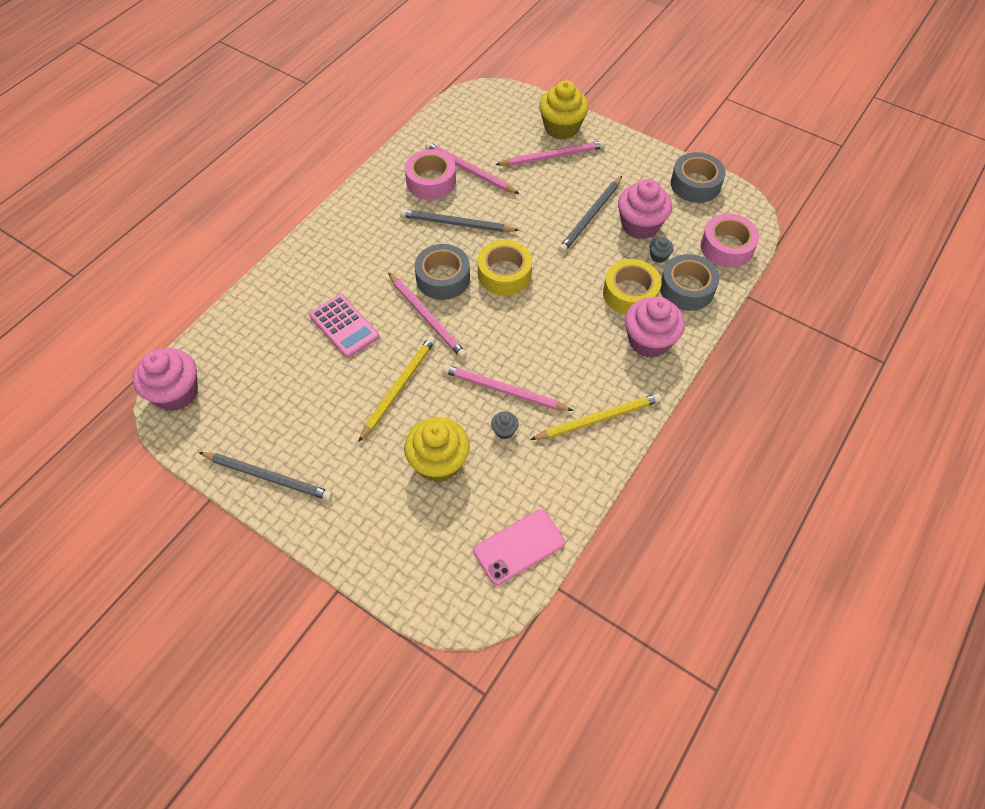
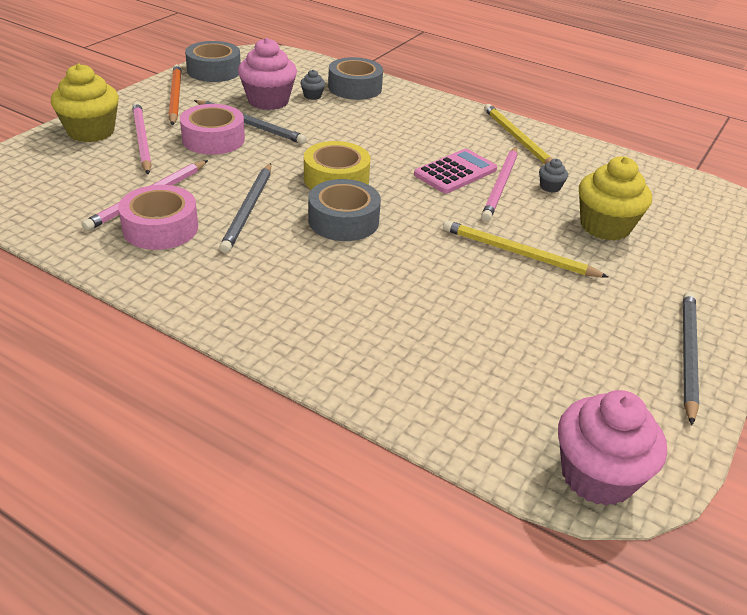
camera: 95 degrees left, 20 degrees down
pink calculator [309,294,379,358] -> pink calculator moved to [414,149,497,193]
pink pencil [388,273,467,358] -> none
pink phone [474,509,565,585] -> none
yellow tape [603,259,662,315] -> none
pink cupcake [625,297,685,358] -> none
pink tape [701,214,759,268] -> pink tape moved to [180,104,245,155]
none -> orange pencil [169,64,182,126]

